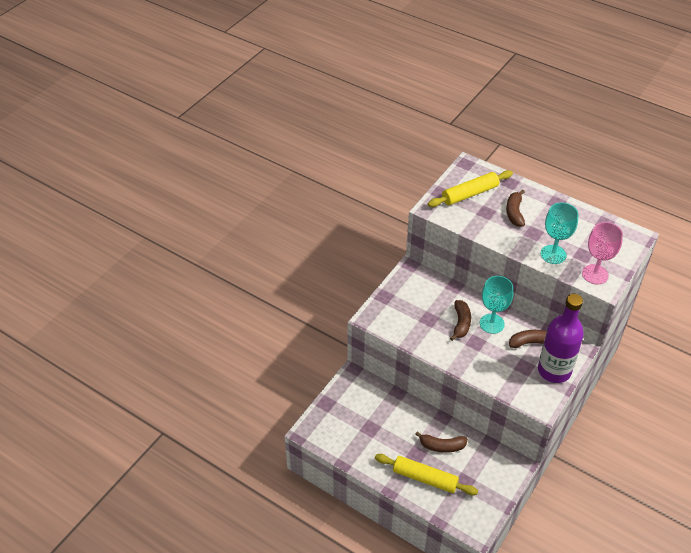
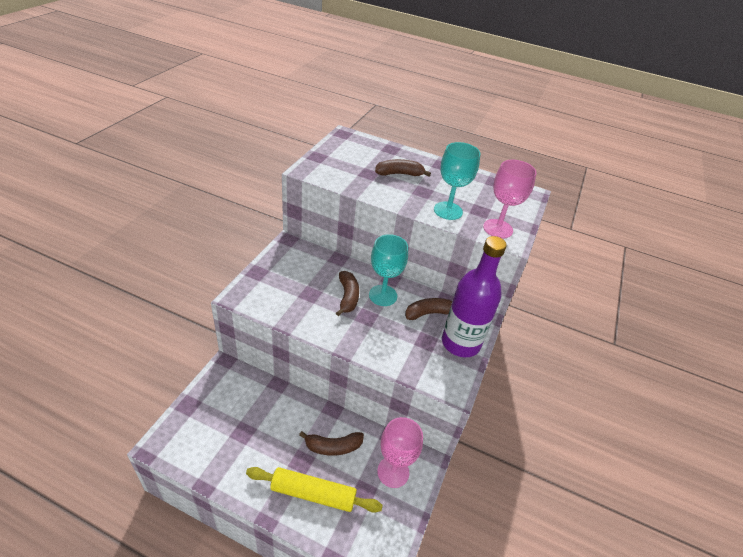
camera: 15 degrees left, 5 degrees down
yellow rolling pin [428,170,513,207] -> none
brown banana [506,190,525,227] -> brown banana turned 90 degrees clockwise [375,159,431,177]
none -> pink goblet [377,417,423,488]

